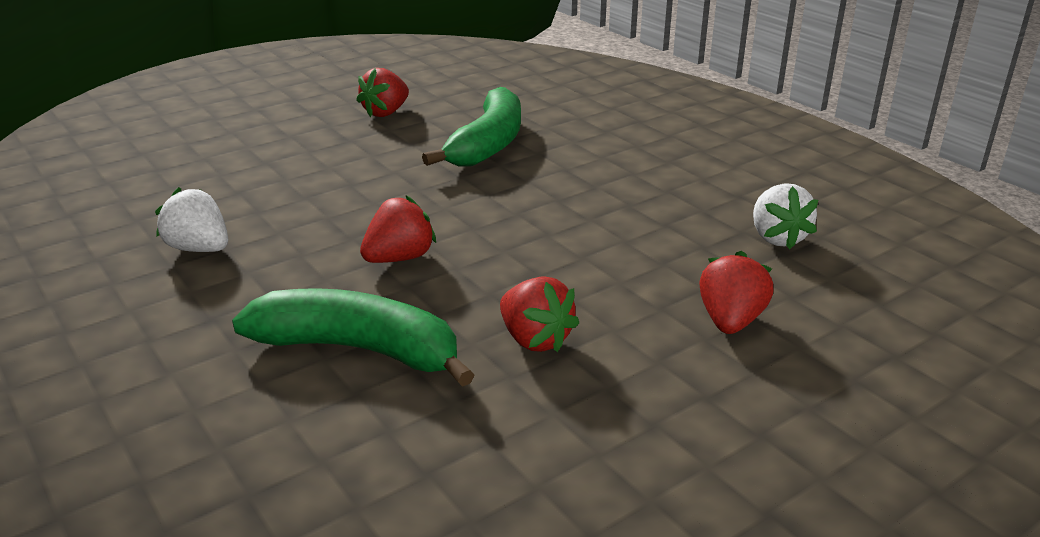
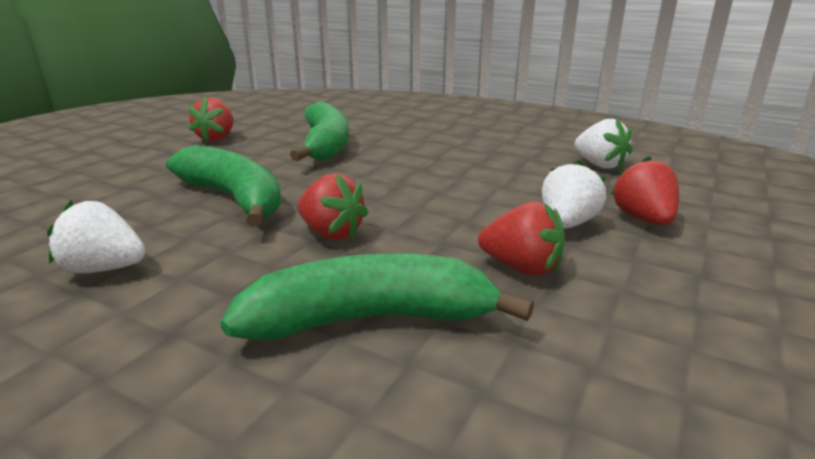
camera: 25 degrees left, 5 degrees down
red strawberry [360,195,436,263] -> red strawberry turned 105 degrees clockwise [297,174,368,240]
none -> green banana [166,145,281,227]
none -> white strawberry [542,160,606,229]

